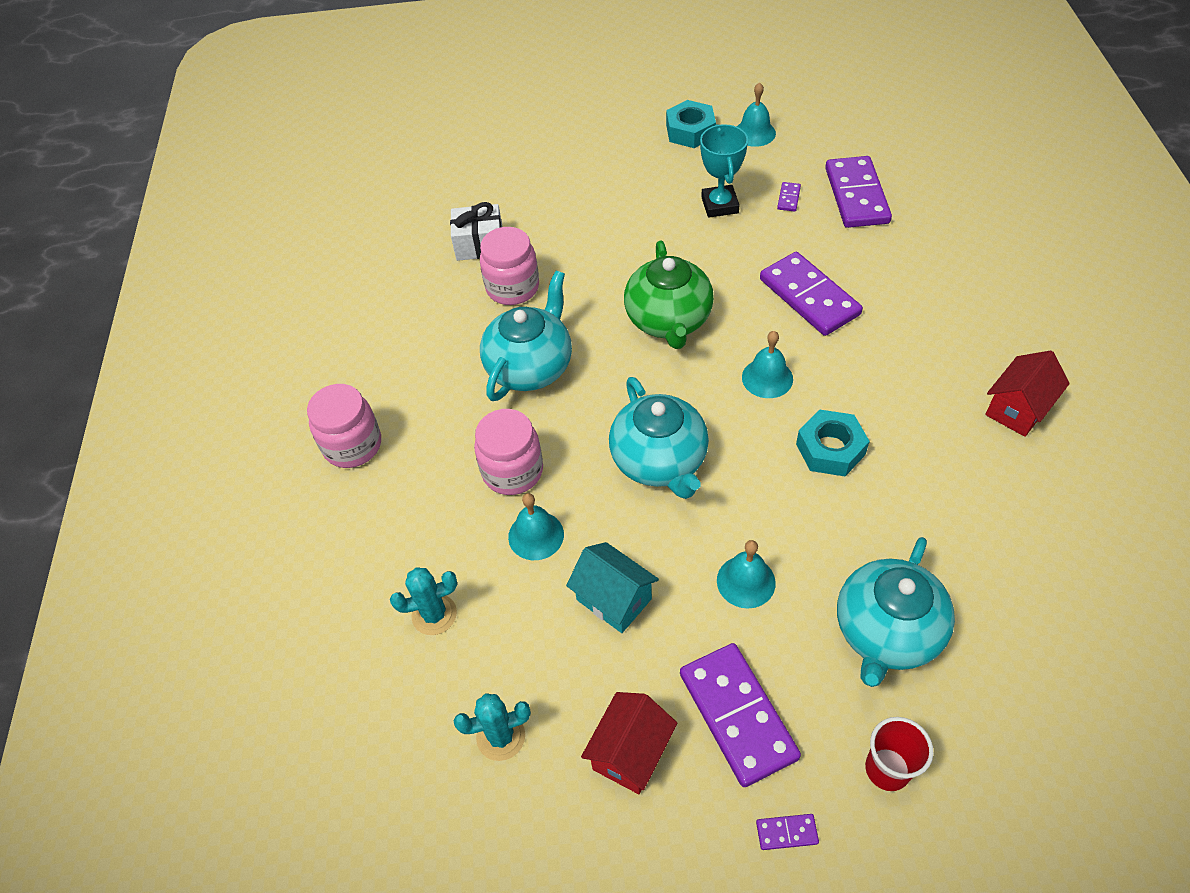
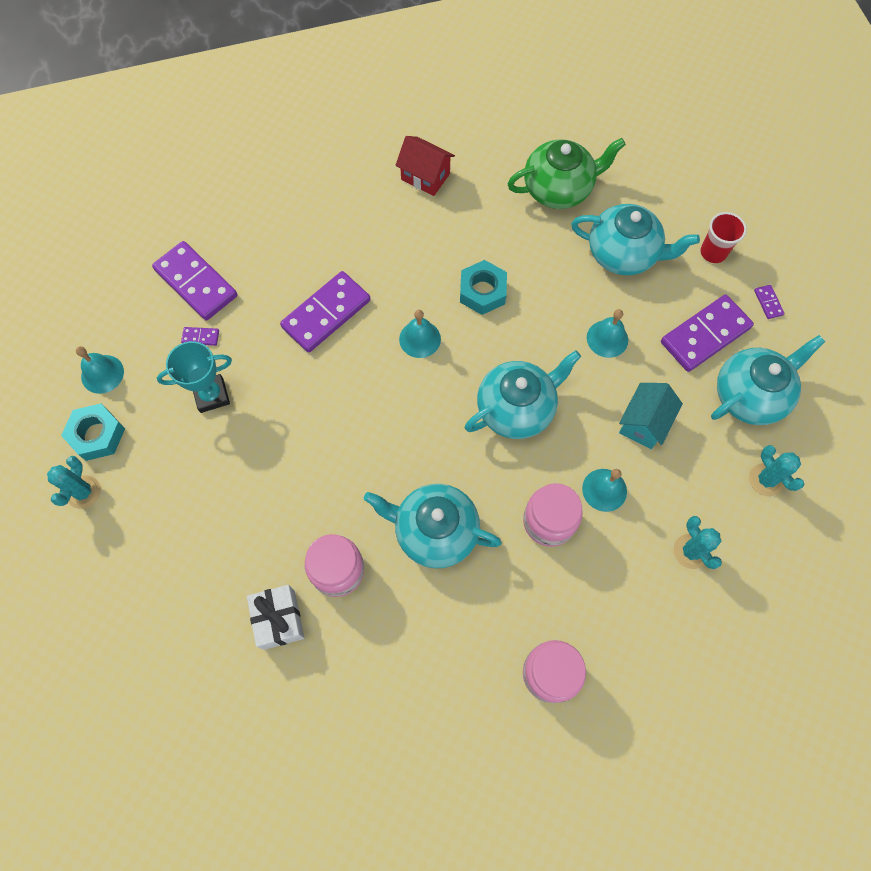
camera: 105 degrees left, 15 degrees up
red house [581,692,677,794] -> turquoise teapot [711,335,826,425]
green teapot [624,240,714,349] -> green teapot moved to [508,138,626,209]
purple domino [825,156,892,228] -> purple domino turned 60 degrees clockwise [152,241,237,320]
none -> turquoise cactus [47,456,101,509]

